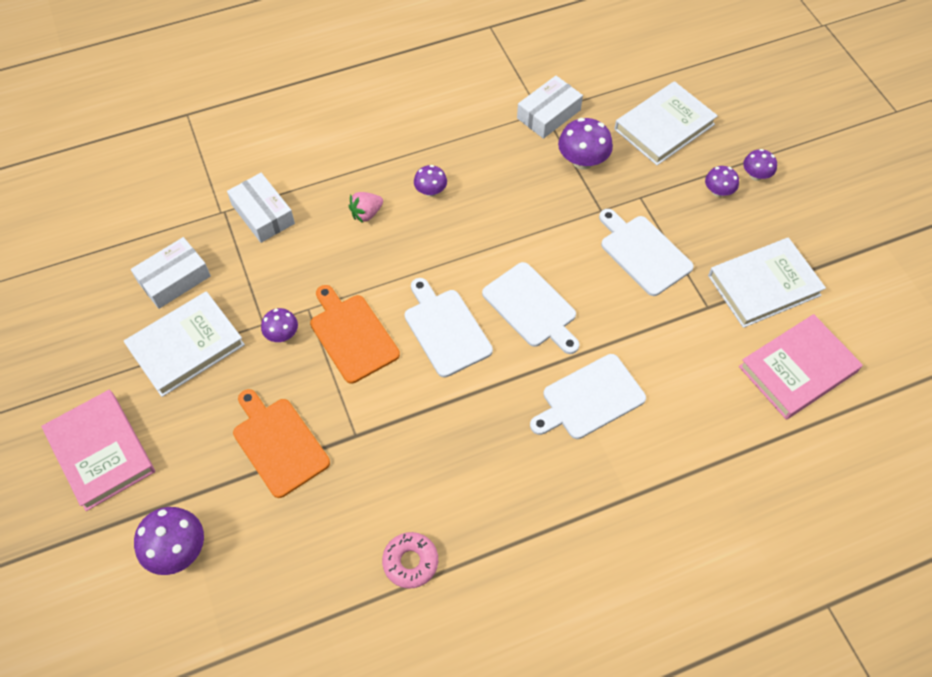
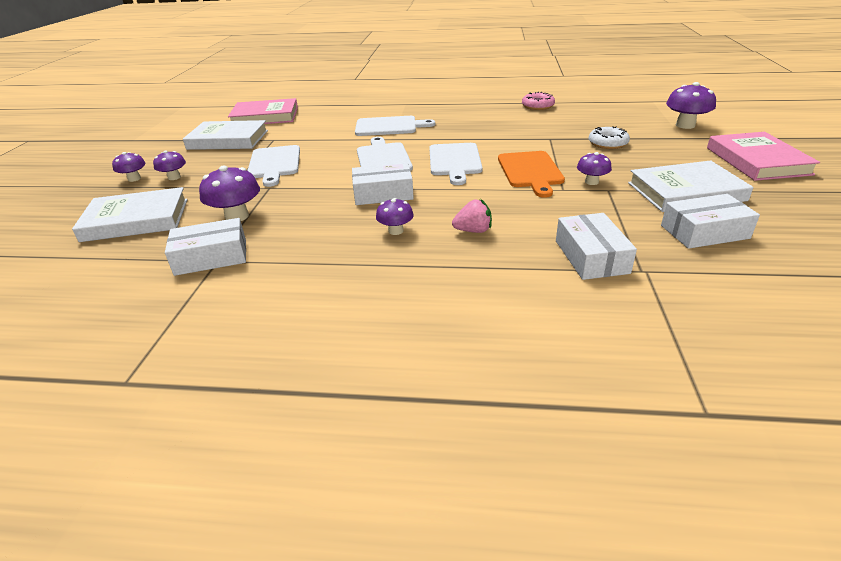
camera: 150 degrees left, 25 degrees down
orange cutting board [233,389,330,498] -> white donut [588,126,630,149]
none -> white box [352,163,414,205]

